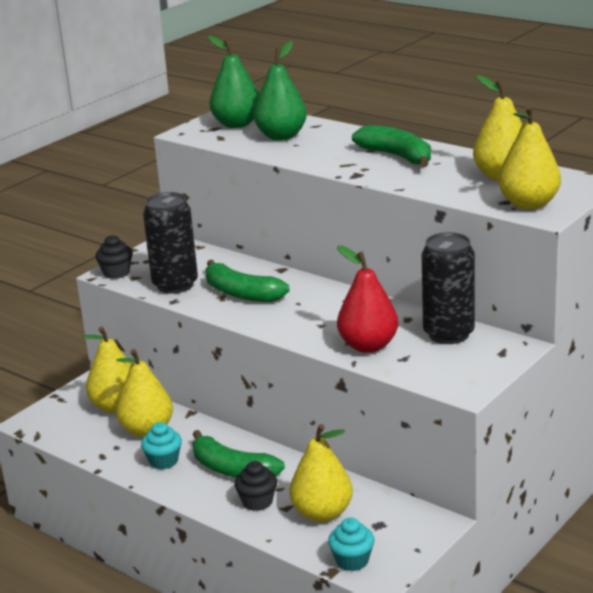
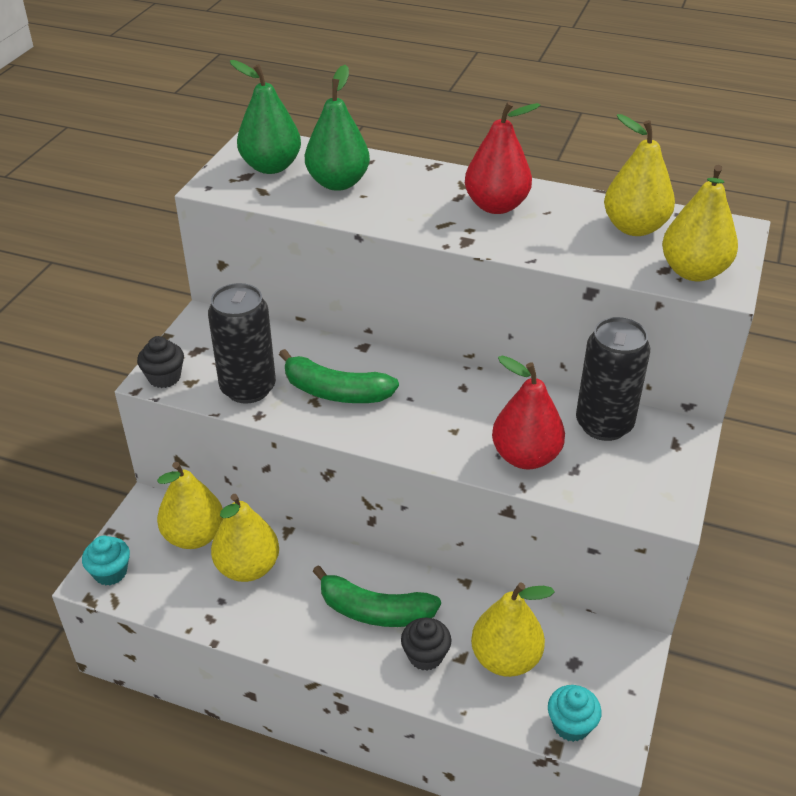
camera: 20 degrees left, 15 degrees up
turquoise cupcake [141,422,182,469] -> turquoise cupcake moved to [82,536,130,585]
green banana [352,125,431,167] -> red pear [465,101,540,214]

